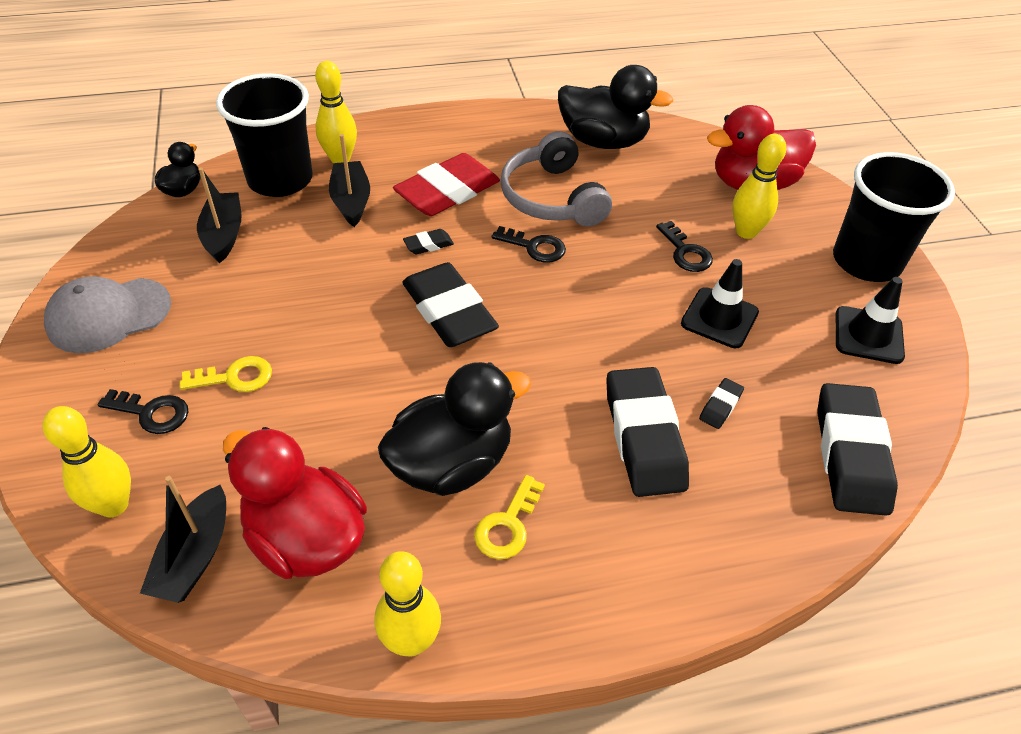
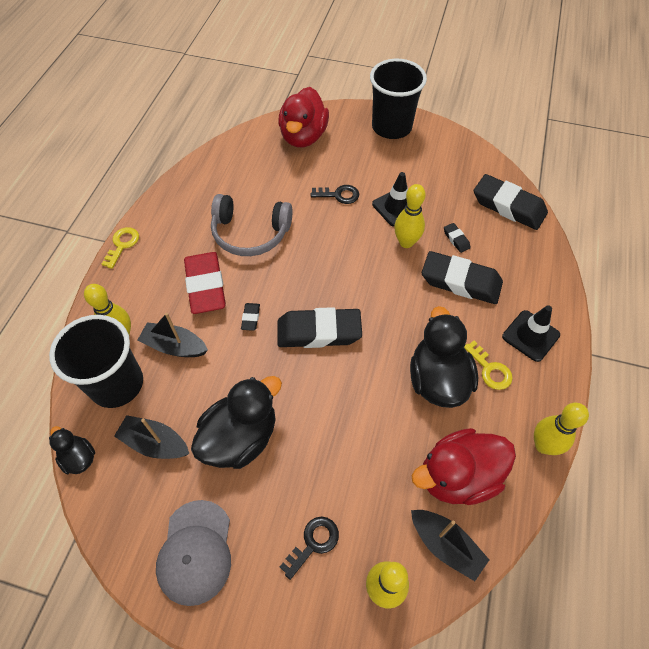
camera: 60 degrees left, 10 degrees up
yellow key [180,356,272,392] -> yellow key moved to [102,227,139,269]
black key [492,226,566,263] -> none
black duck [558,65,673,149] -> black duck moved to [191,376,282,469]
yellow bowling pin [732,134,786,239] -> yellow bowling pin moved to [394,184,426,248]
black traffic cone [836,277,905,364] -> black traffic cone moved to [502,305,560,362]

